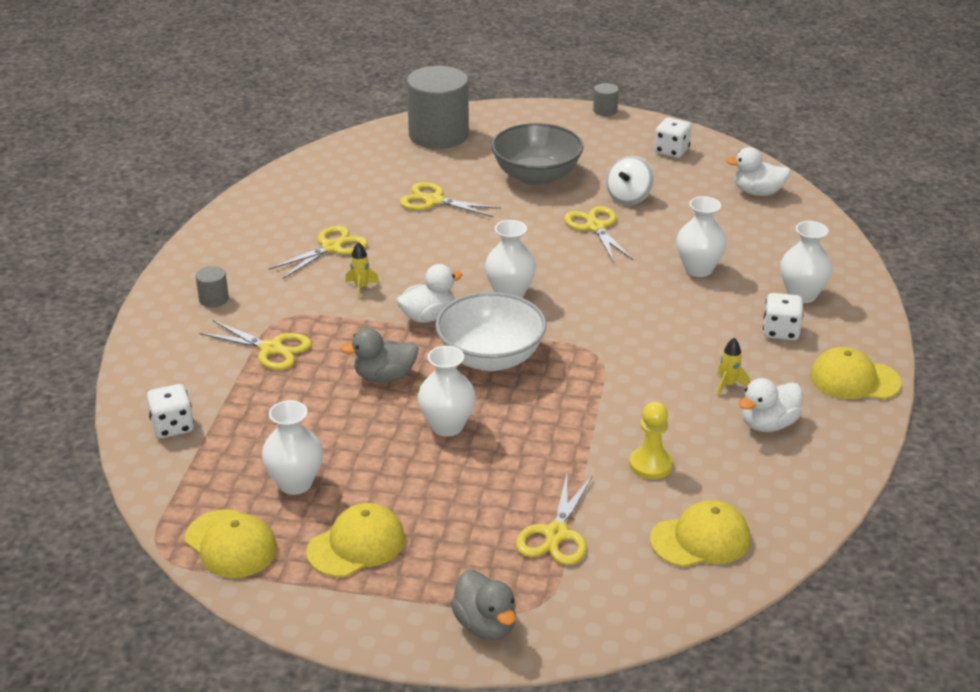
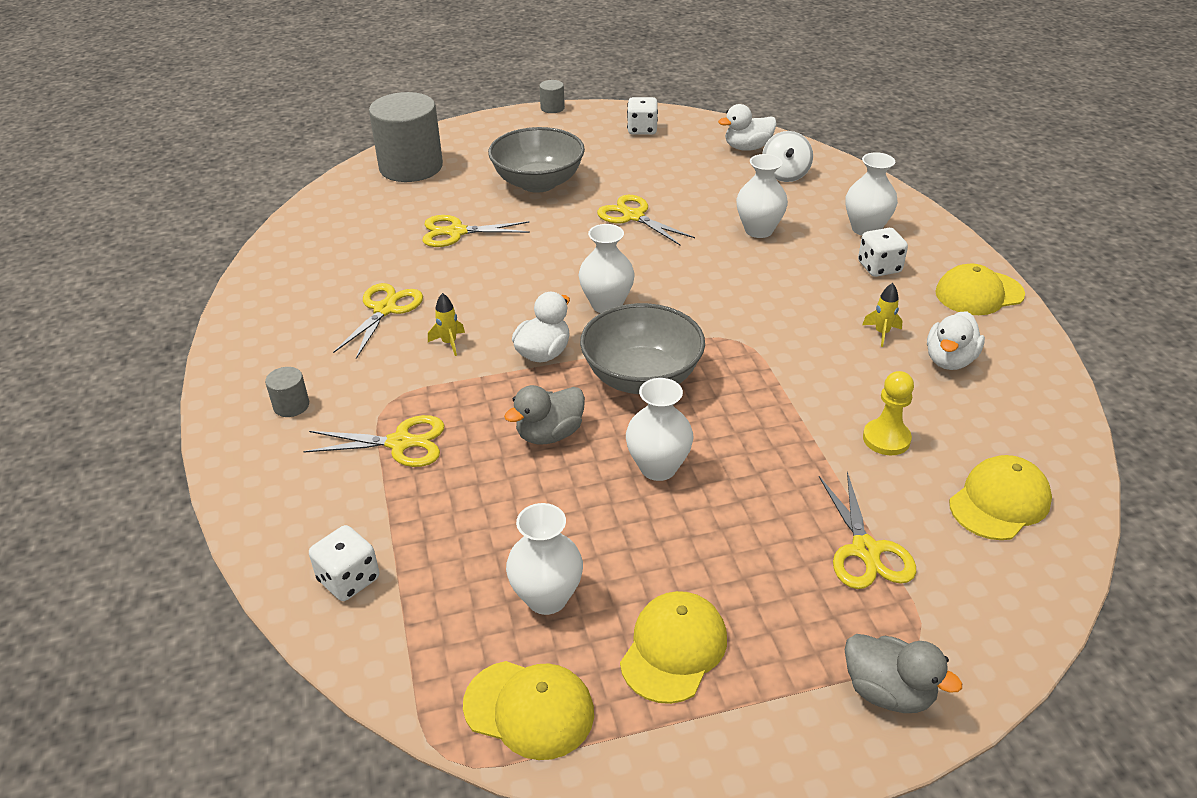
camera: 25 degrees left, 5 degrees up
white bowl [435,292,546,371] -> grey bowl [580,303,705,394]
white spinning top [606,156,654,205] -> white spinning top moved to [762,131,813,182]

